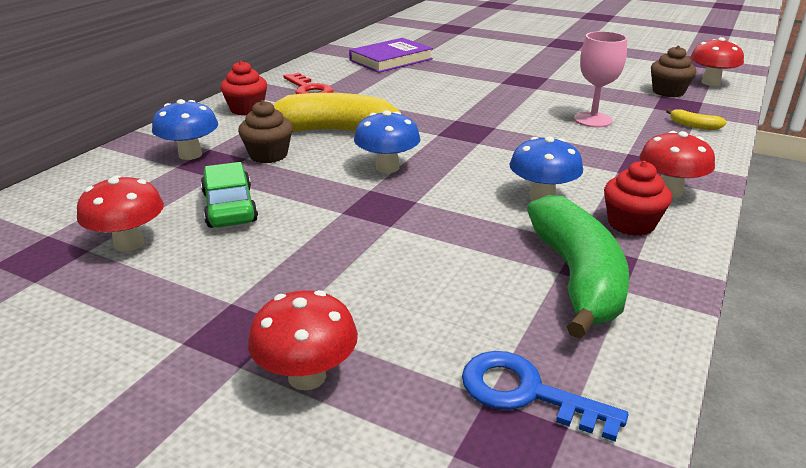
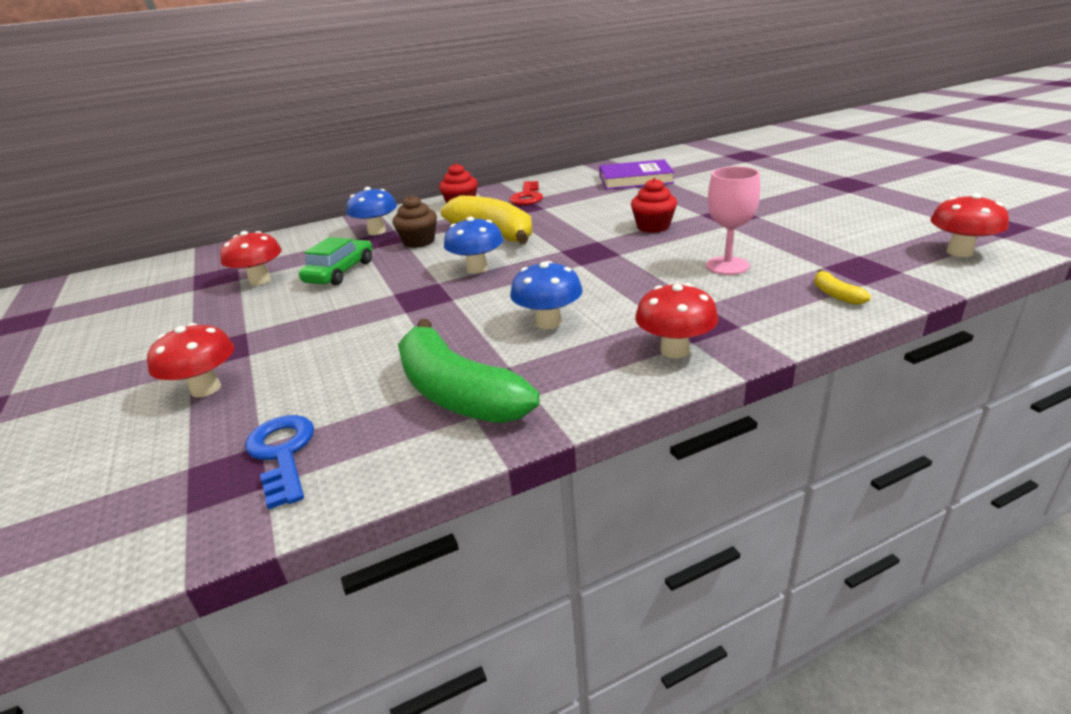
camera: 40 degrees right, 0 degrees up
green banana [527,195,629,339] -> green banana turned 105 degrees clockwise [398,319,540,423]
red cupcake [604,161,672,236] -> red cupcake moved to [631,178,677,233]
brown cupcake [651,46,696,97] -> none

